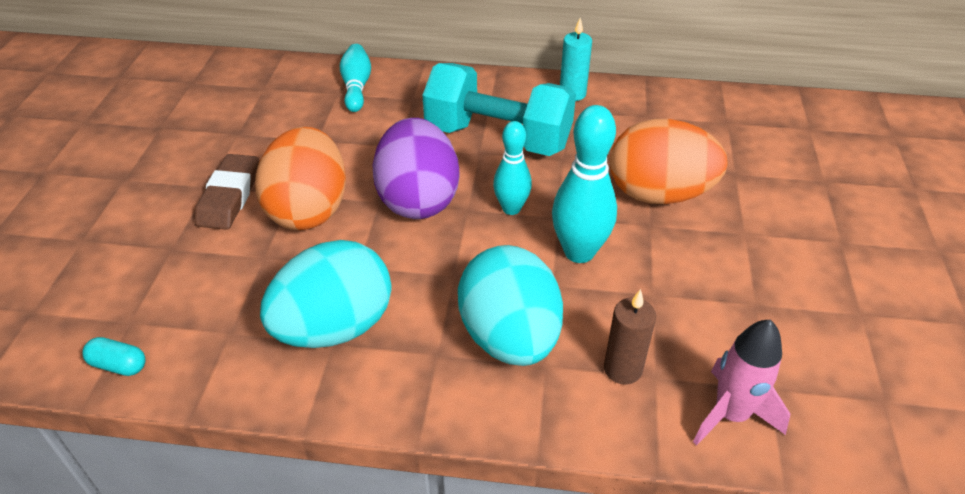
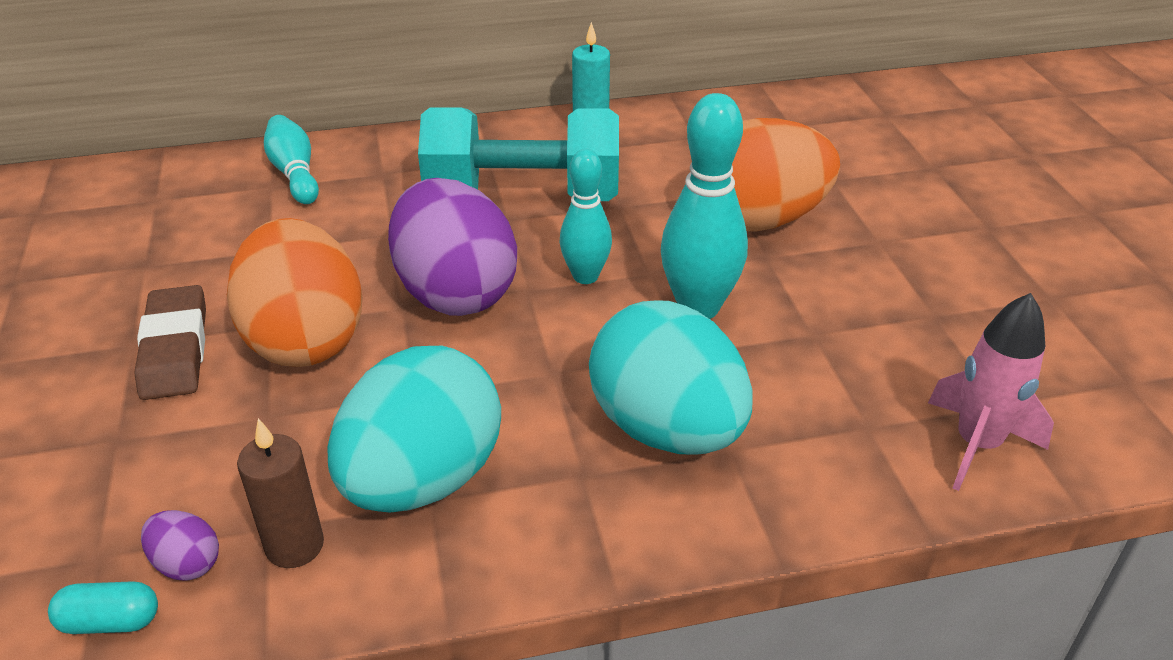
camera: 20 degrees left, 5 degrees down
brown candle [604,289,656,384] -> brown candle moved to [237,418,324,568]
none -> purple egg [141,510,219,581]

